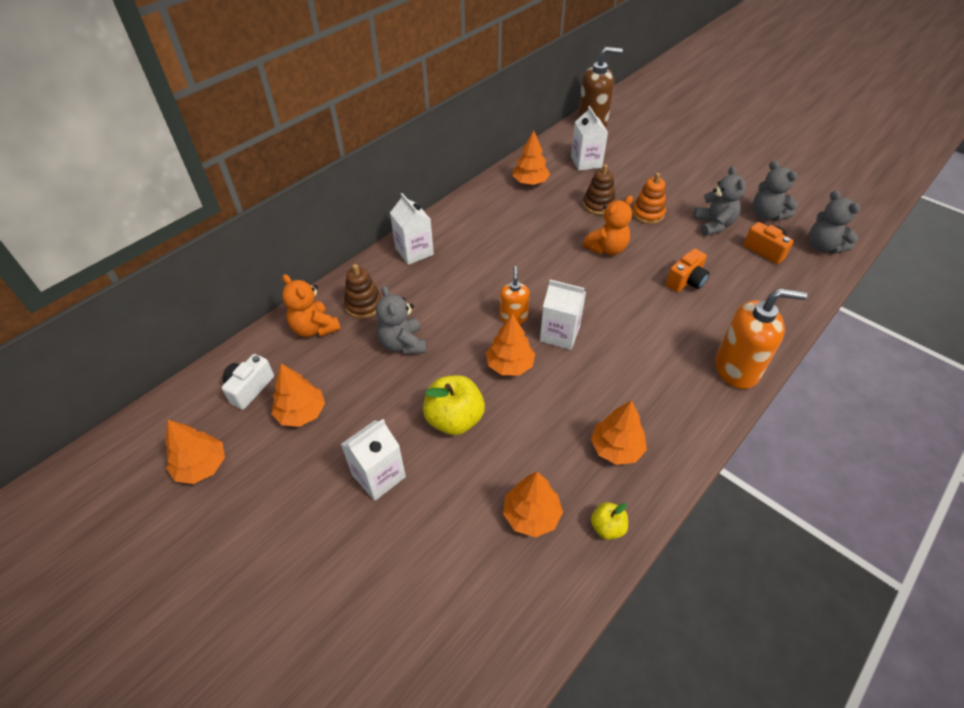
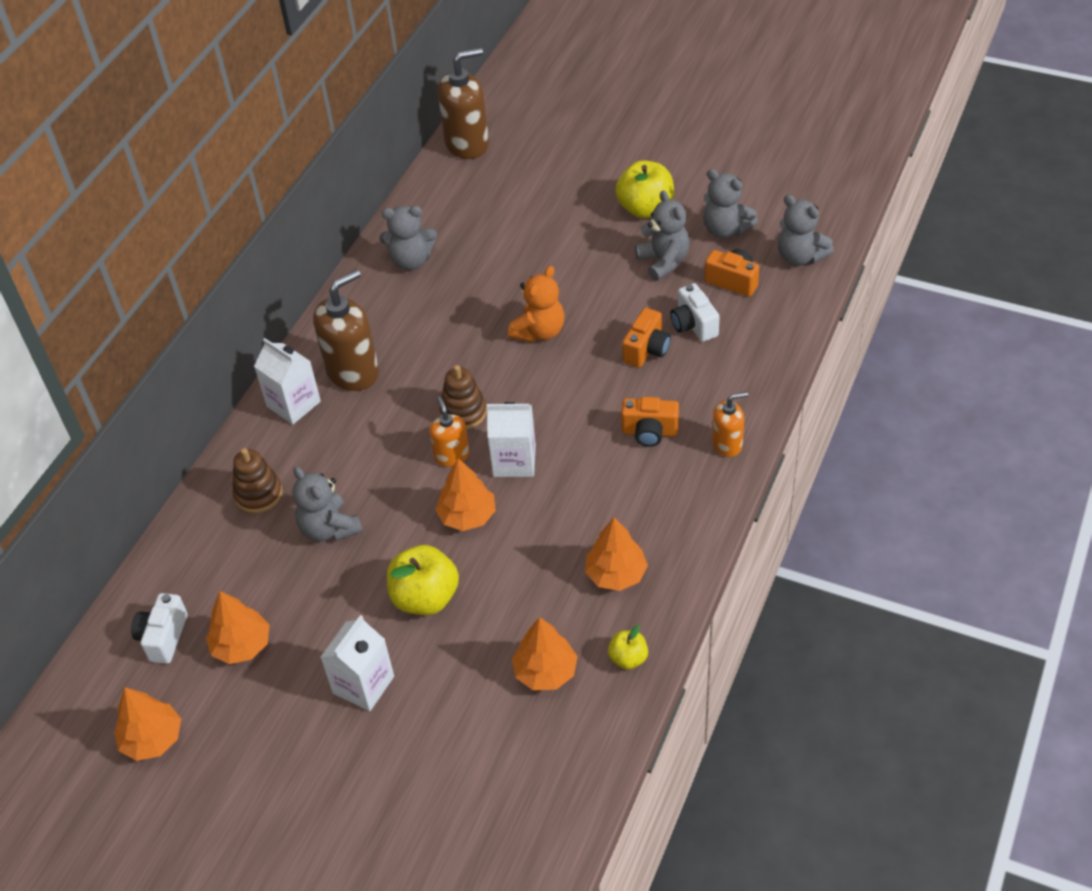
camera: 15 degrees left, 0 degrees up
orange teddy bear [282,274,341,337] -> none
orange tree [513,130,550,185] -> grey teddy bear [379,206,437,270]
white carton [571,106,608,171] -> none
brown stacking toy [583,164,616,215] -> brown stacking toy moved to [439,365,487,430]
orange stacking toy [632,173,666,224] -> none
orange soap dispenser [715,289,807,389] -> orange soap dispenser [712,392,748,457], size x0.56
none -> brown soap dispenser [313,269,379,391]
none -> yellow apple [615,160,674,218]
none -> orange camera [621,397,679,447]
none -> white camera [670,283,720,342]

